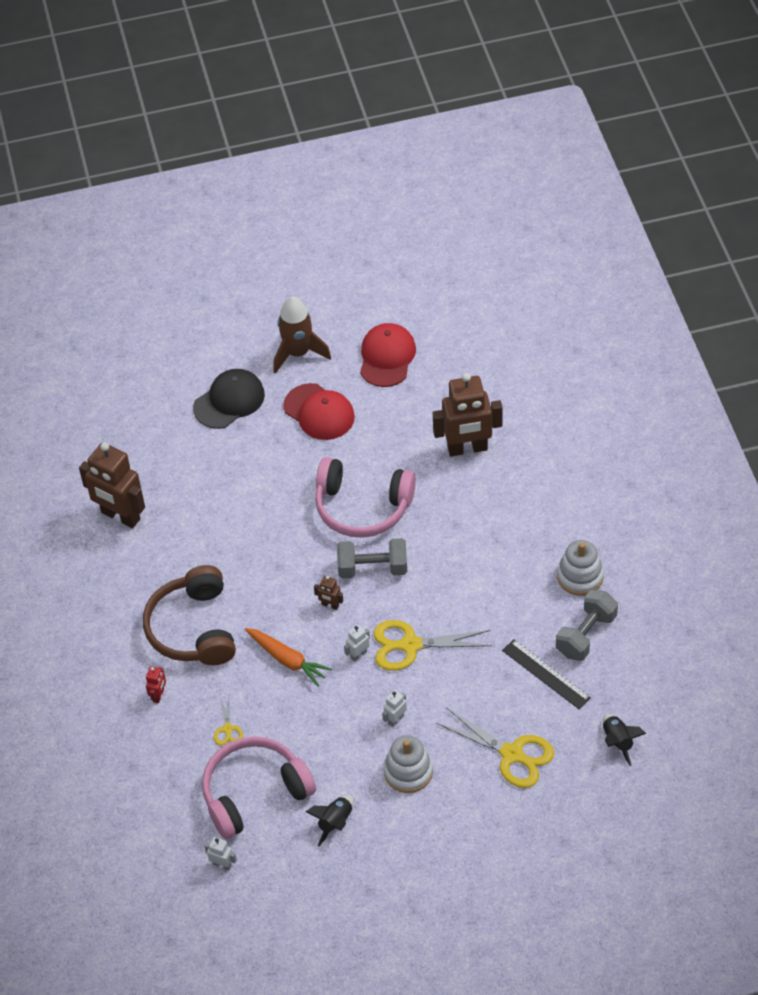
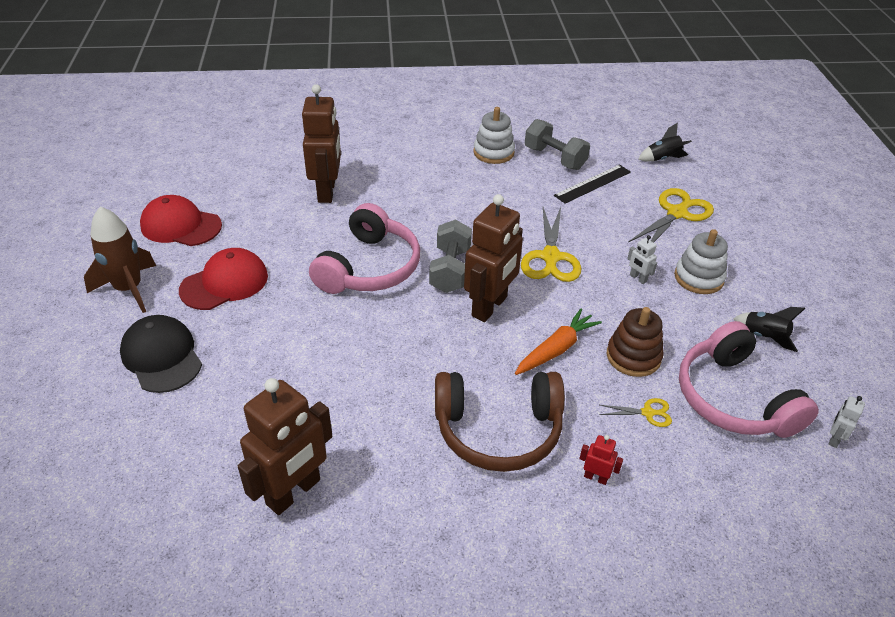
camera: 85 degrees left, 10 degrees down
brown robot [314,576,343,610] -> brown robot [464,194,523,322], size x2.39
white robot [344,625,370,662] -> none
none -> brown stacking toy [607,307,664,377]

